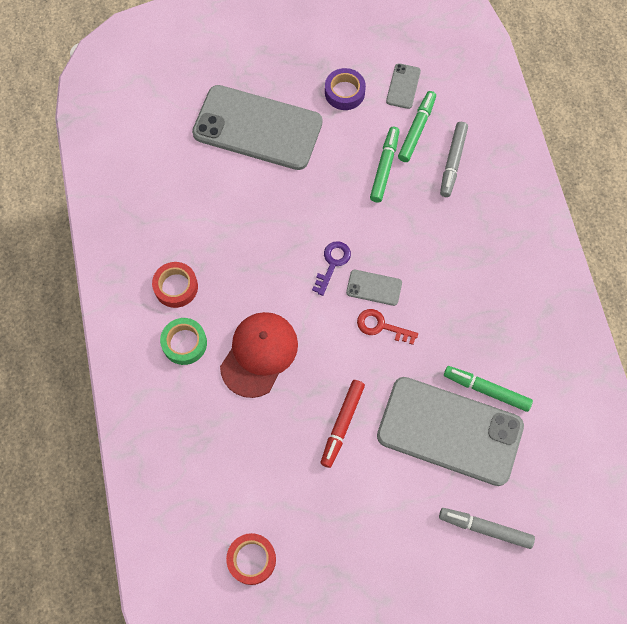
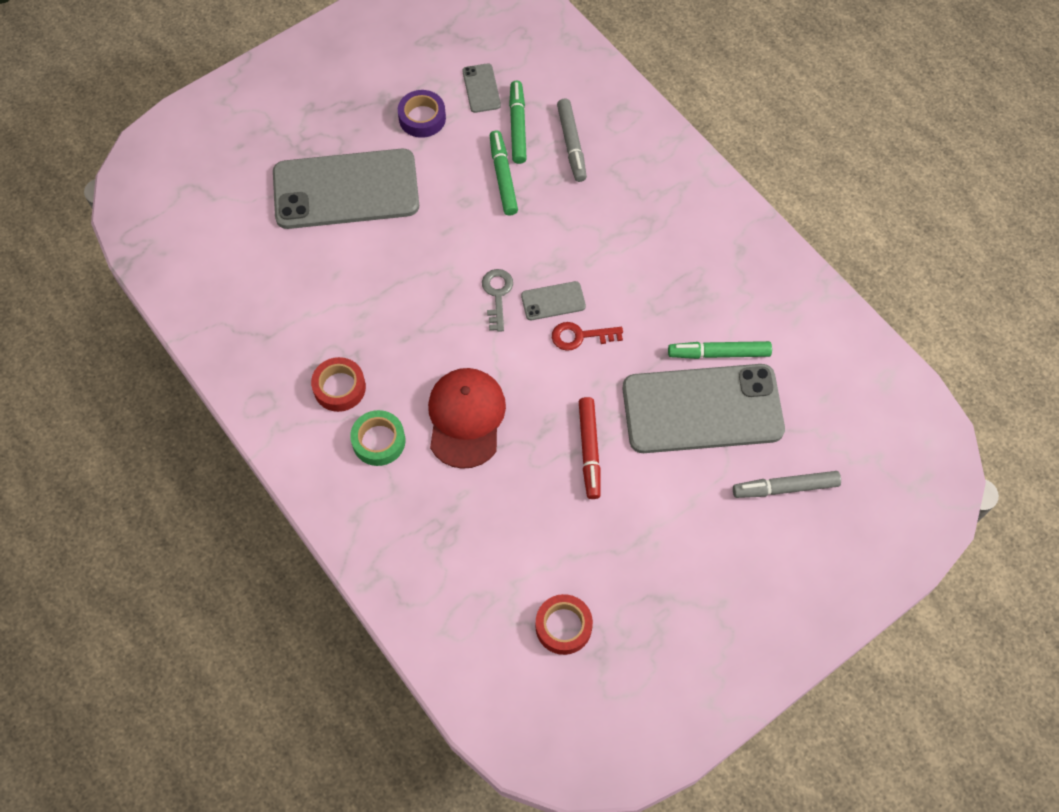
camera: 25 degrees left, 5 degrees down
purple key [312,241,351,296] -> grey key [482,269,513,332]

